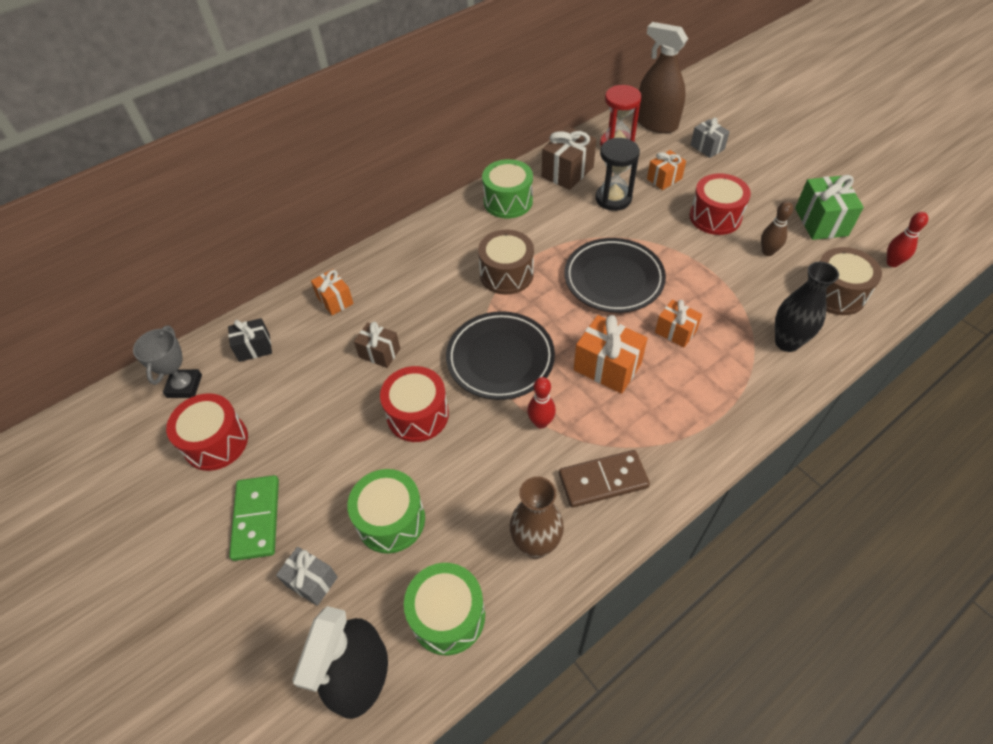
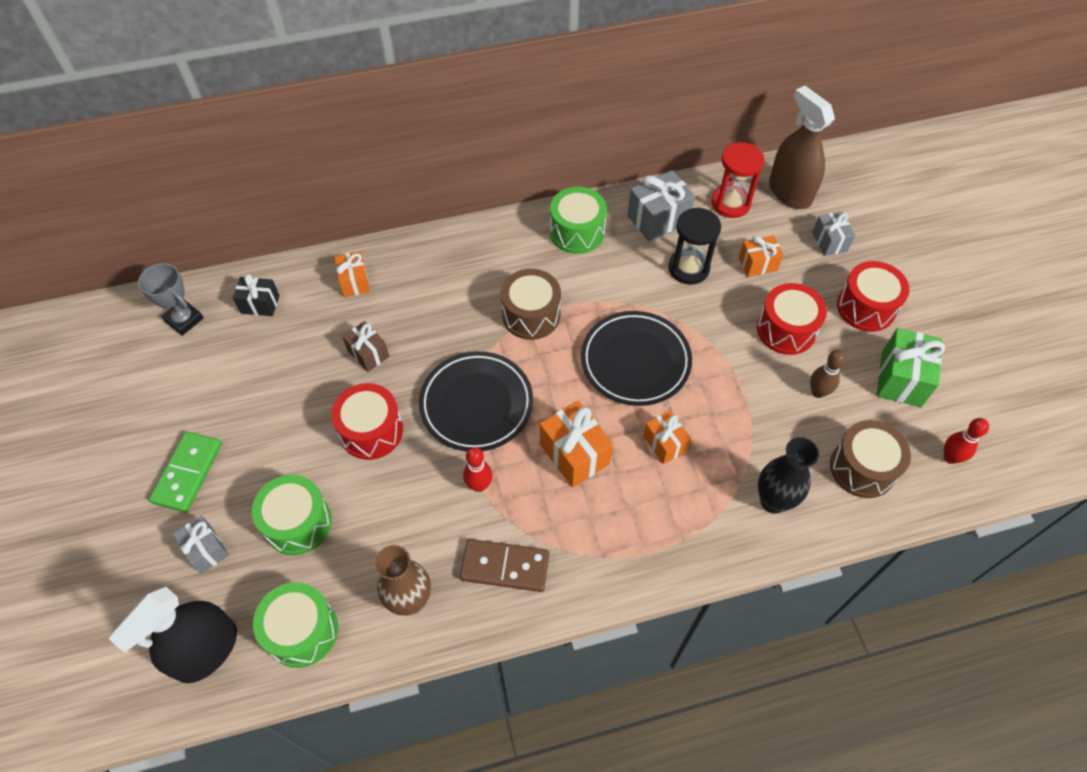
camera: 20 degrees right, 5 degrees up
grey trophy [133,326,202,398] -> grey trophy turned 75 degrees counterclockwise [138,263,204,336]
red drum [166,393,248,471] -> red drum moved to [837,261,910,332]
brown gift [542,126,596,190] -> grey gift [627,170,695,241]

